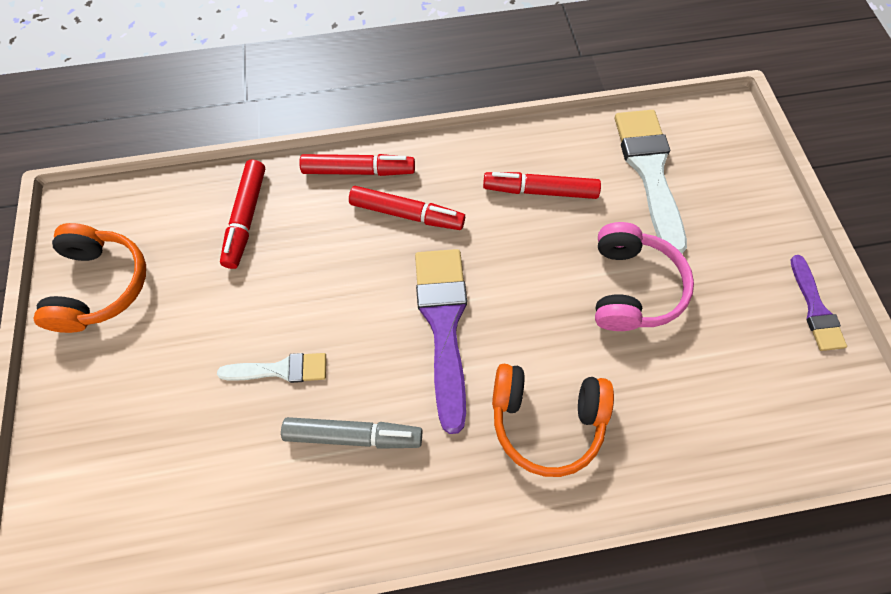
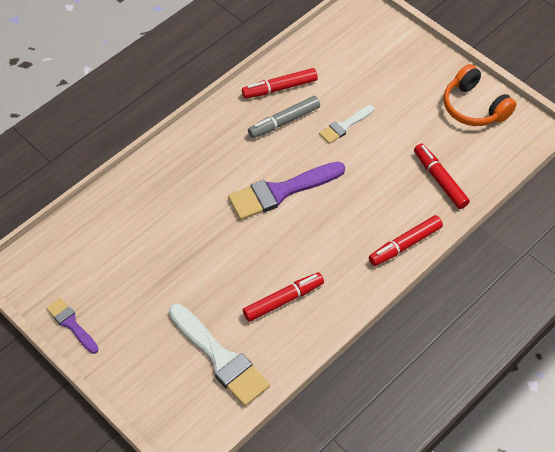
camera: 145 degrees right, 10 degrees down
red marker [349,186,465,230] -> red marker moved to [242,68,318,99]
purple brush [415,249,467,434] -> purple brush turned 105 degrees clockwise [228,162,345,220]
orange headphones [492,364,614,477] -> none
pink headphones [595,222,694,331] -> none

